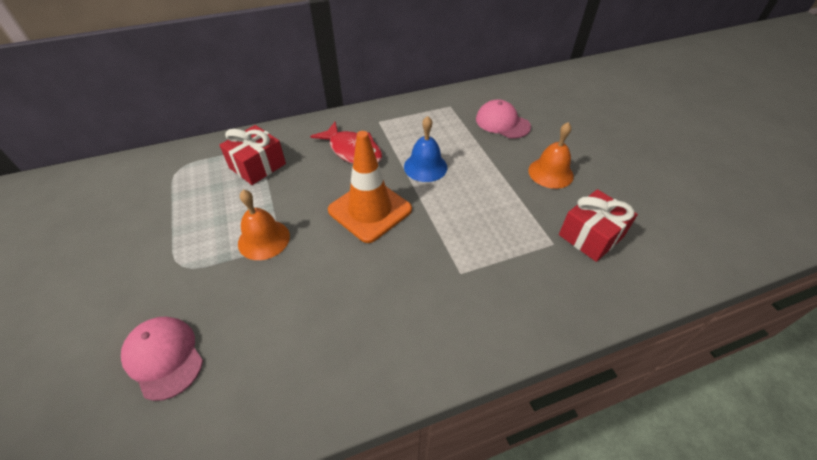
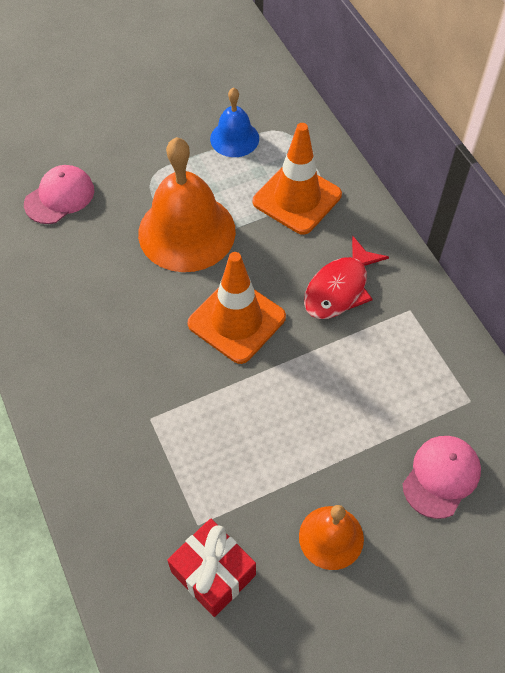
camera: 85 degrees right, 10 degrees up
red gift [219,125,286,185] -> orange traffic cone [253,123,342,235]
orange bell [238,190,290,260] -> orange bell [138,137,236,272], size x1.84
blue bell [404,116,447,182] -> blue bell moved to [210,87,259,157]

